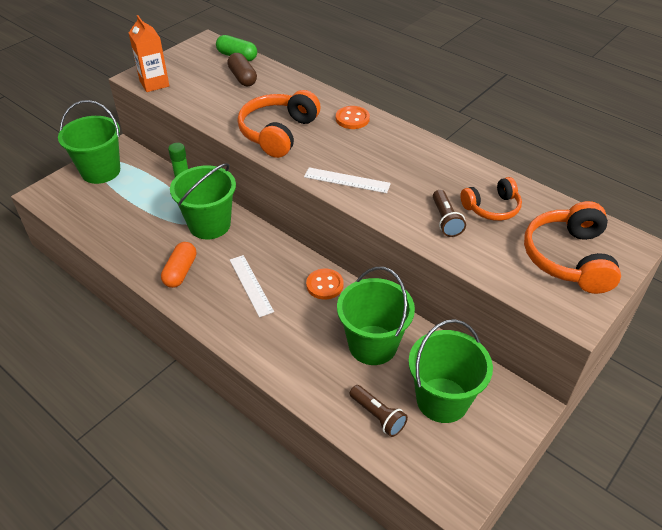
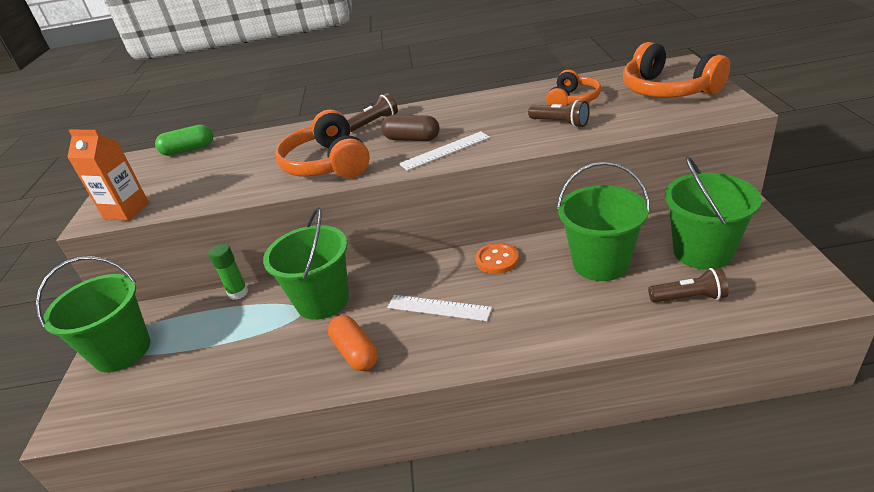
camera: 40 degrees left, 10 degrees down
brown capsule [227,53,257,86] -> brown capsule moved to [381,115,440,141]
orange button [336,106,370,129] -> brown flashlight [347,93,398,132]

